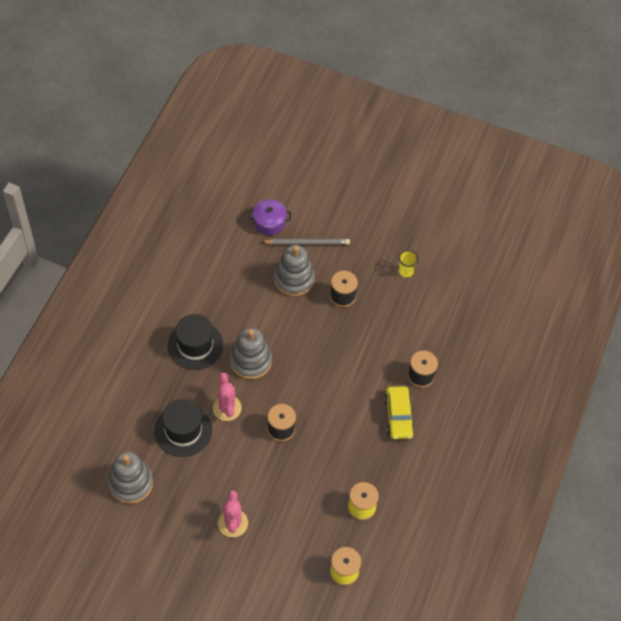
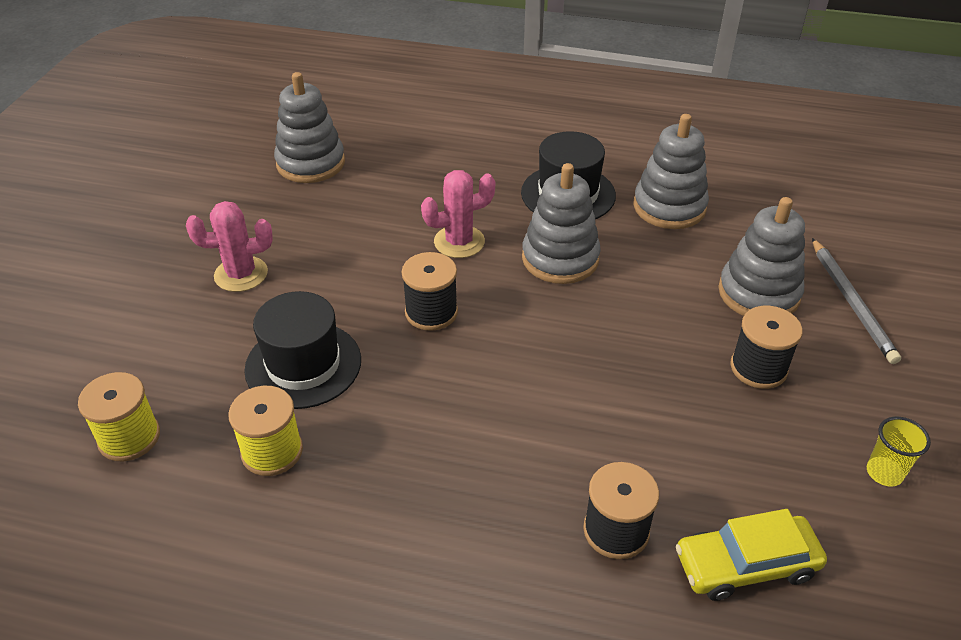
camera: 85 degrees right, 15 degrees down
black hat [154,399,212,457] -> black hat moved to [244,291,361,409]
purple pot [248,199,291,235] -> none
yellow car [384,386,415,440] -> yellow car moved to [676,509,827,601]
none -> grey stacking toy [633,114,709,229]

